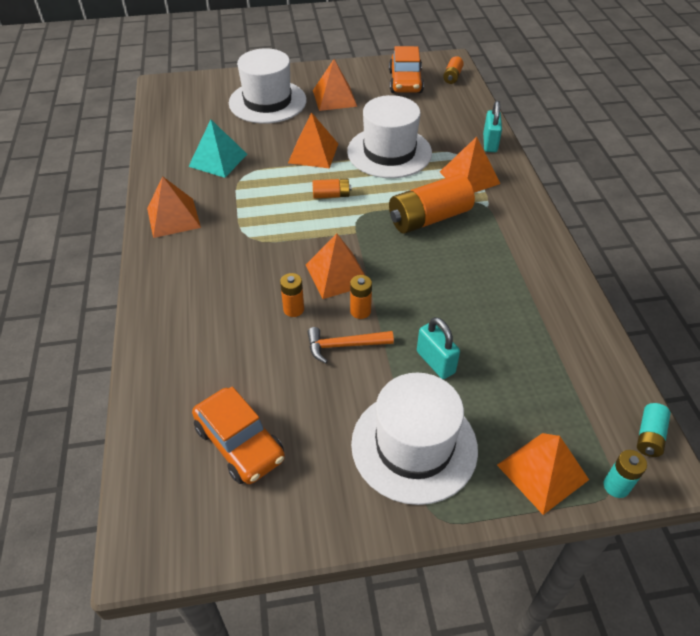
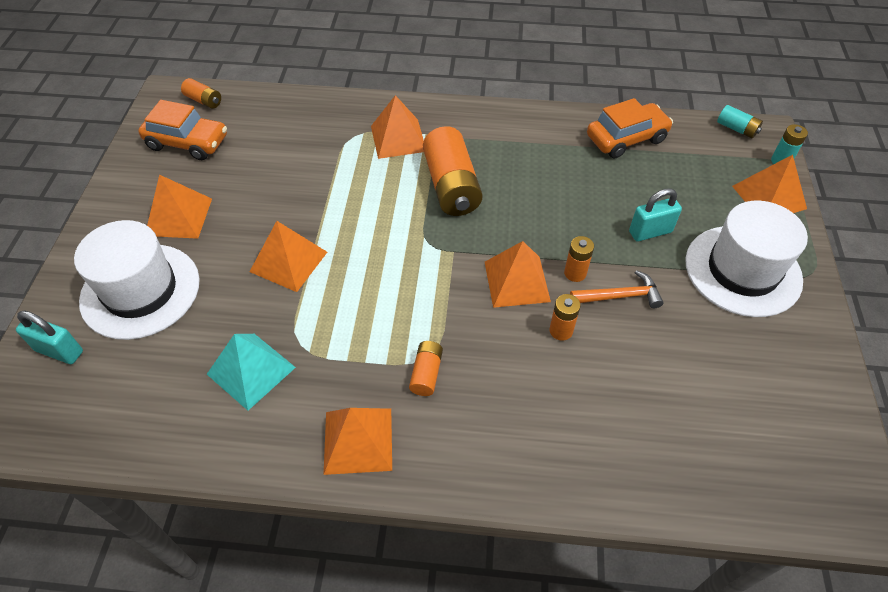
camera: 75 degrees left, 5 degrees up
orange car [192,386,285,484] -> orange car moved to [587,98,673,159]
orange hammer [308,327,394,363] -> orange hammer turned 105 degrees counterclockwise [570,270,664,308]
orange battery [312,179,351,199] -> orange battery moved to [409,341,443,396]
white hat [347,95,432,178] -> none
turquoise padlock [483,101,502,152] -> turquoise padlock moved to [16,310,83,364]

